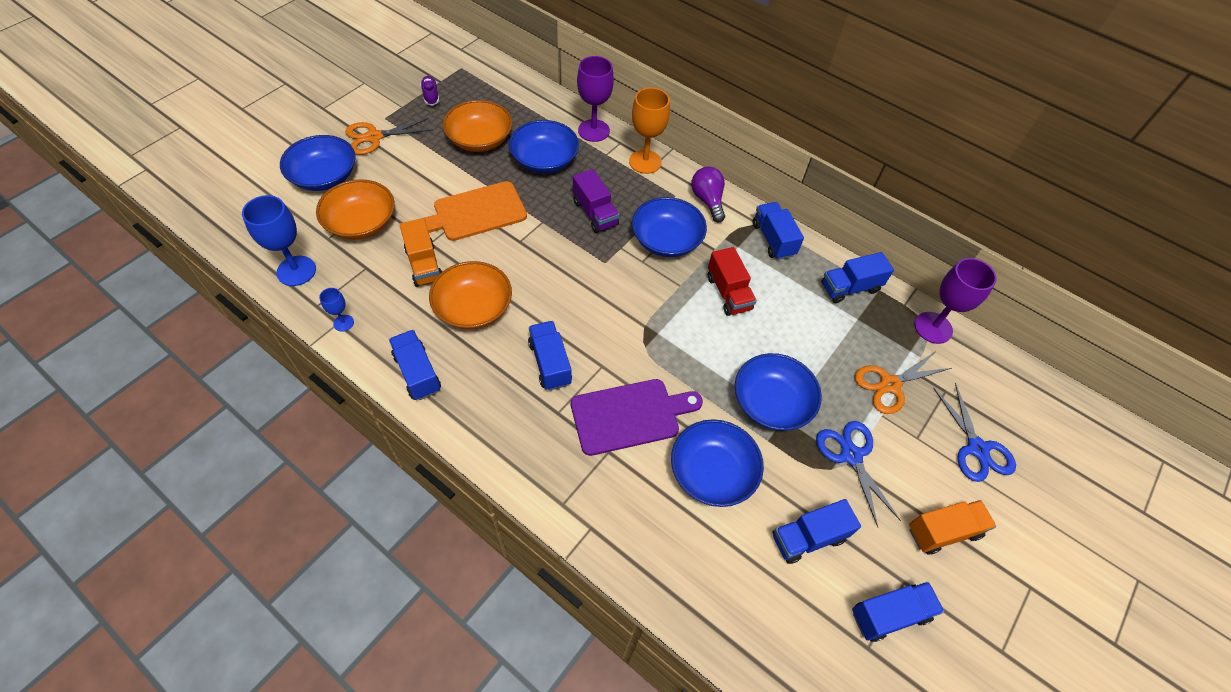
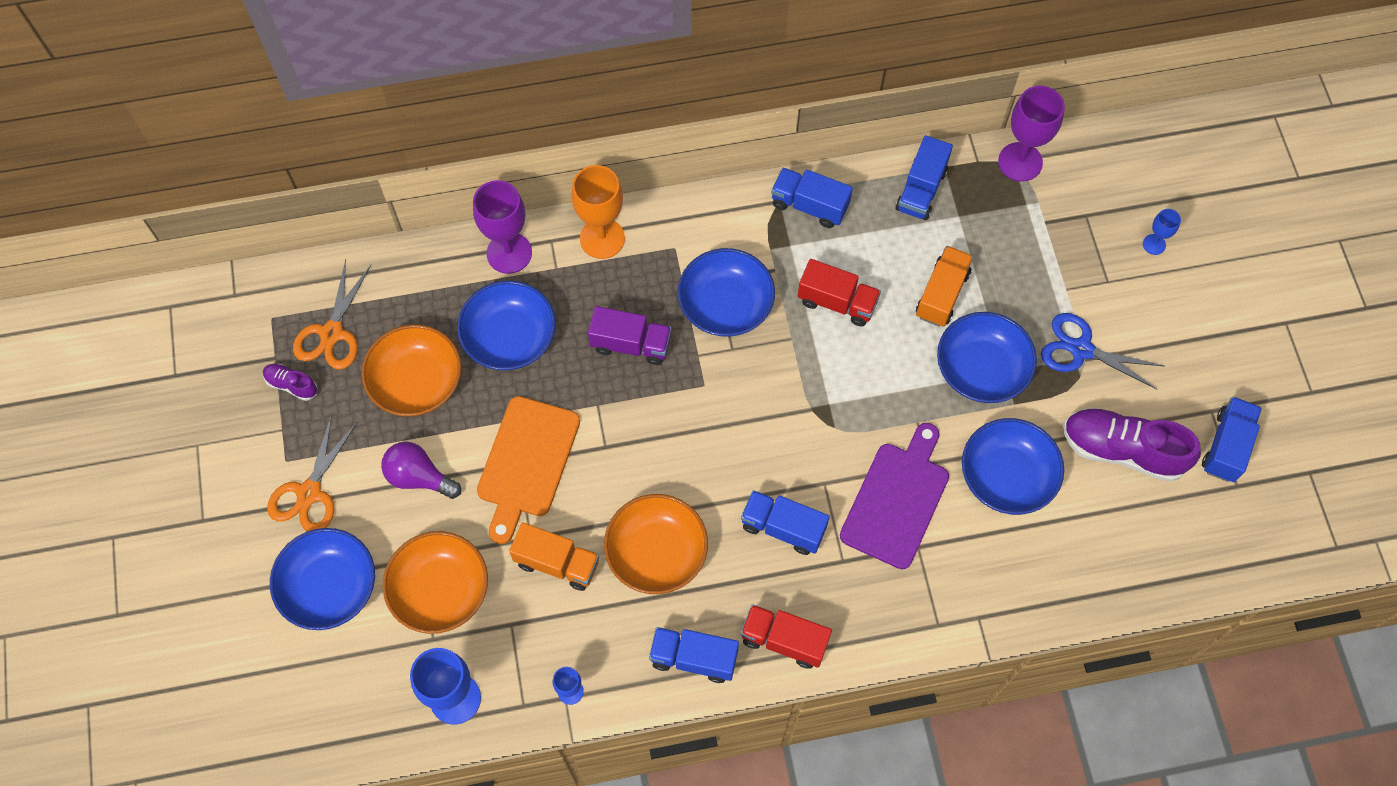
camera: 45 degrees left, 10 degrees up
purple light bulb [691,167,725,223] -> purple light bulb moved to [381,442,461,499]
blue truck [773,499,861,564] -> purple shoe [1063,408,1201,482]
orange scissors [855,351,952,414] -> orange scissors moved to [293,259,371,370]
orange truck [909,500,996,554] -> orange truck moved to [916,246,973,327]
blue scissors [933,383,1016,482] -> blue goblet [1143,209,1181,255]
none -> red truck [741,604,832,669]

